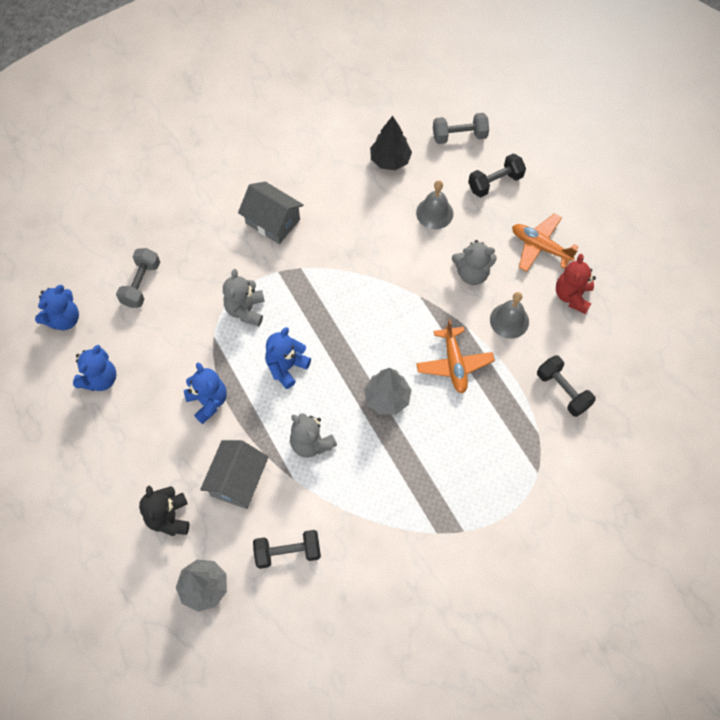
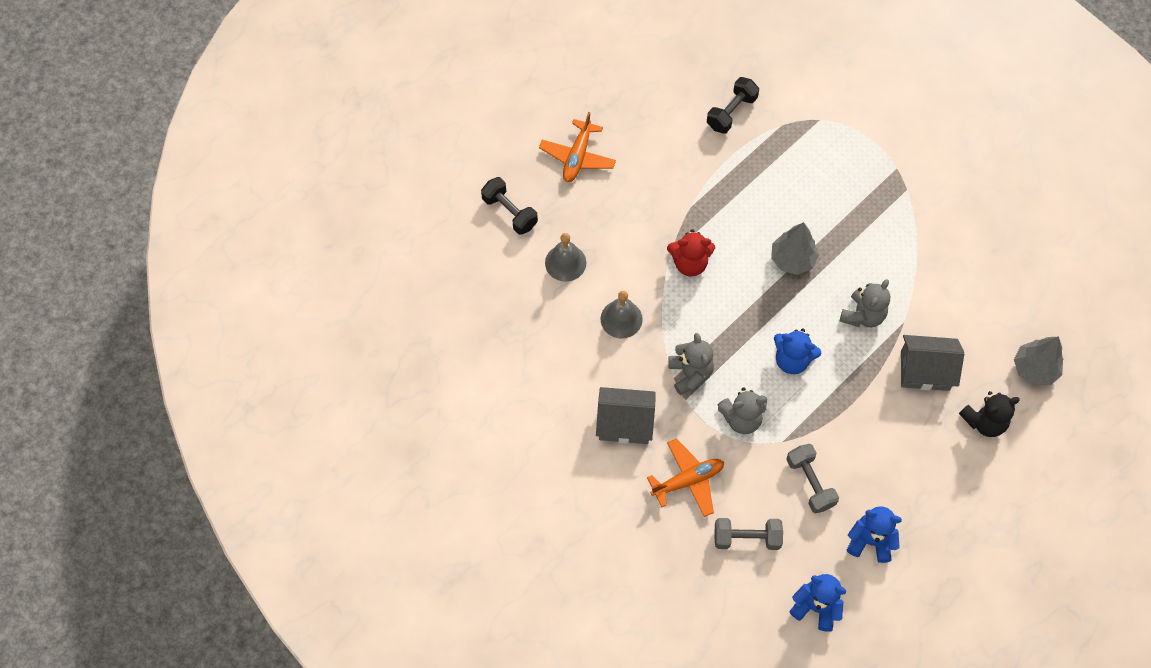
camera: 105 degrees left, 0 degrees up
blue teddy bear [184,363,227,424] -> none
grey house [238,182,304,244] -> grey house turned 75 degrees clockwise [596,387,656,444]
black dumbbell [253,530,321,569] -> none
black tree [370,116,412,170] -> none
orange plane [416,319,495,394] -> orange plane moved to [647,438,724,517]
grey dumbbell [433,113,489,144] -> grey dumbbell moved to [786,444,839,513]
grey teddy bear [452,240,497,285] -> grey teddy bear moved to [668,333,714,395]
grey bell [490,292,529,339] -> grey bell moved to [601,291,643,338]
red teddy bear [556,254,596,314] -> red teddy bear moved to [667,229,715,277]

